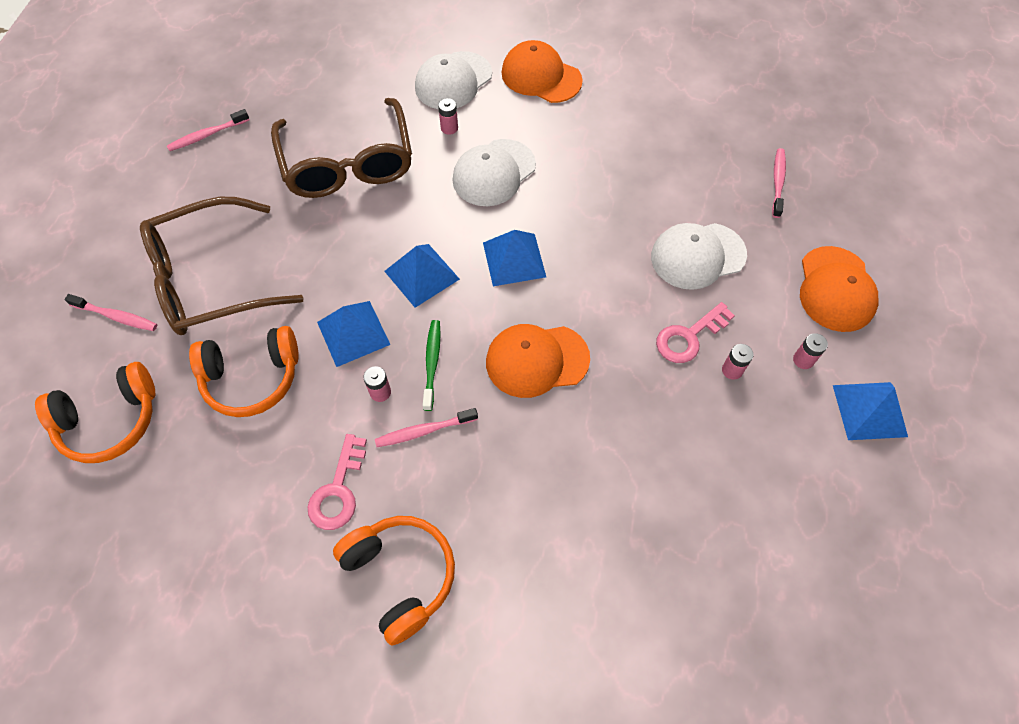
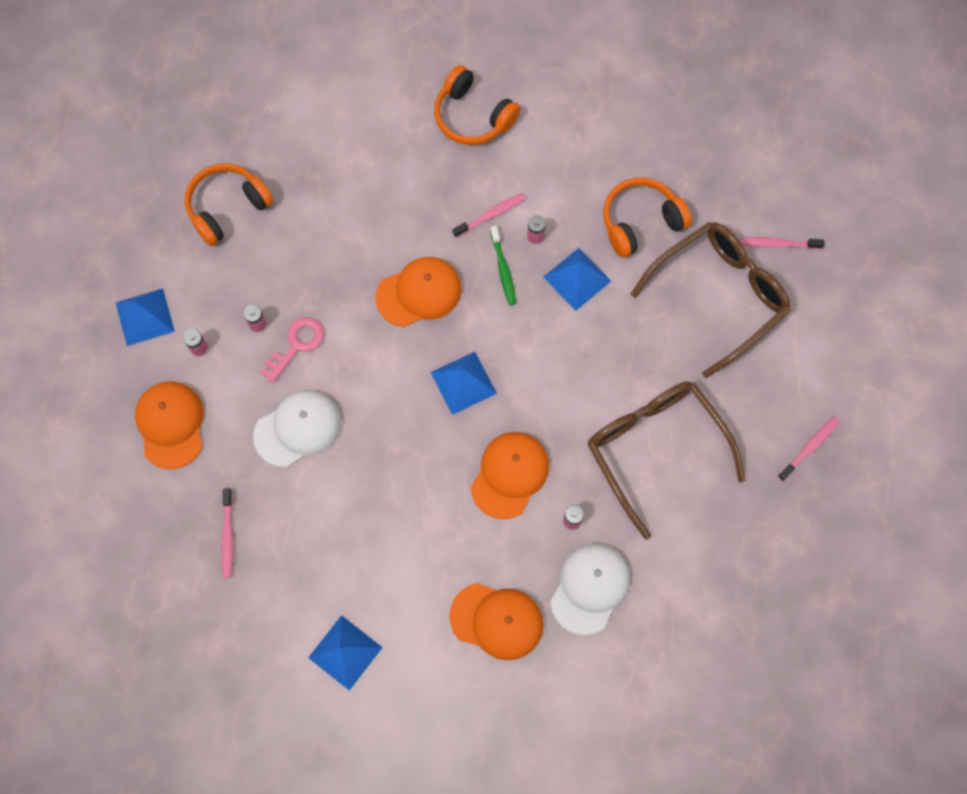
camera: 165 degrees right, 10 degrees up
orange headphones [35,362,155,463] -> orange headphones moved to [185,163,274,246]
pink key [308,434,367,530] -> none
blue pyramid [384,244,460,308] -> blue pyramid moved to [308,615,383,691]
white cap [453,139,536,206] -> orange cap [471,432,549,519]

